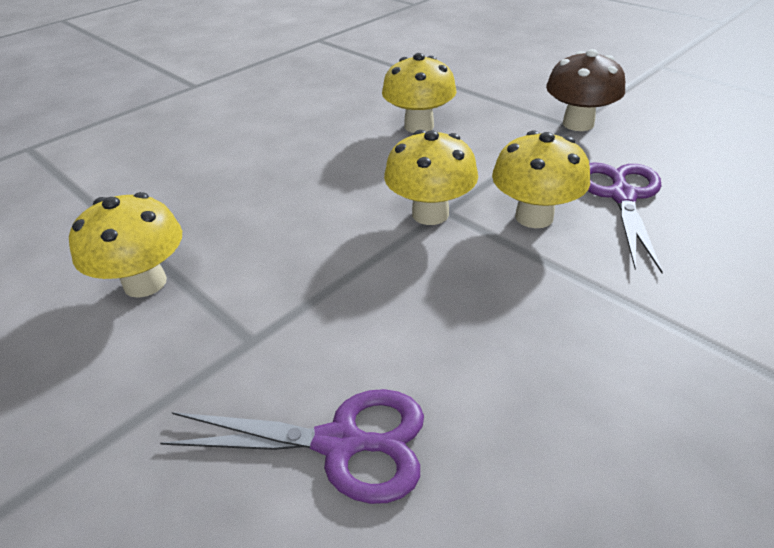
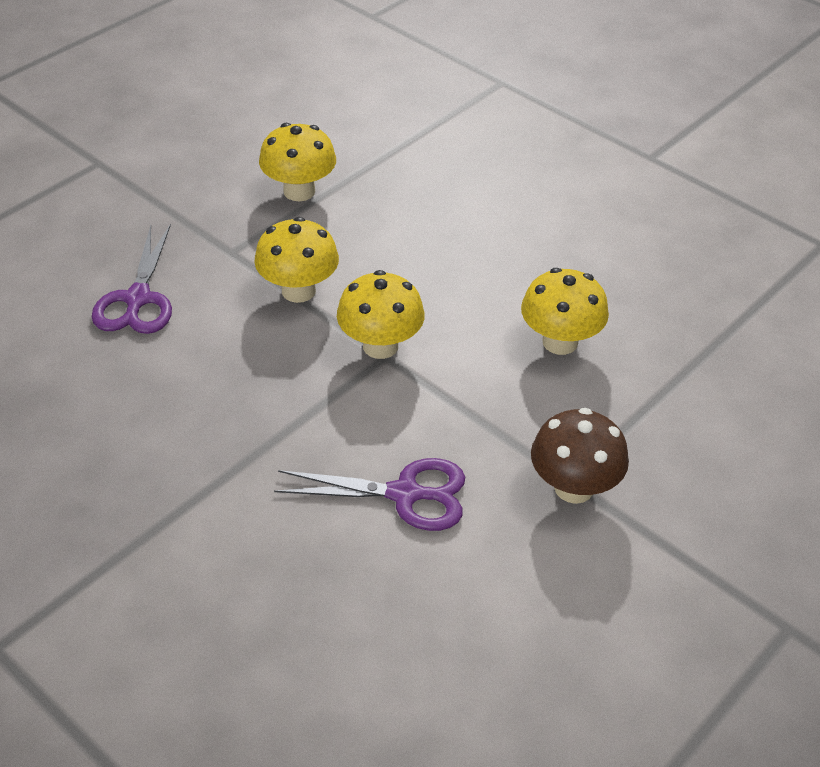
camera: 85 degrees right, 5 degrees up
yellow mushroom [492,131,590,228] -> yellow mushroom moved to [254,217,339,303]

